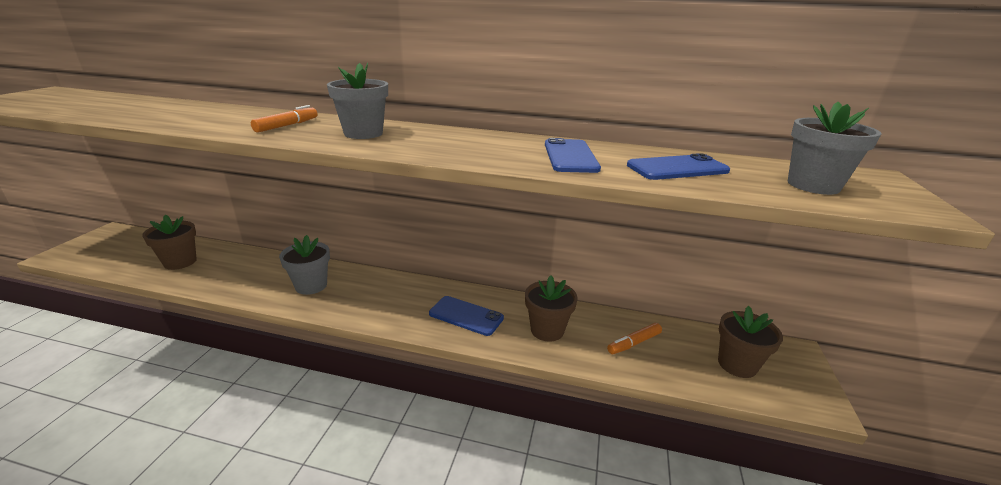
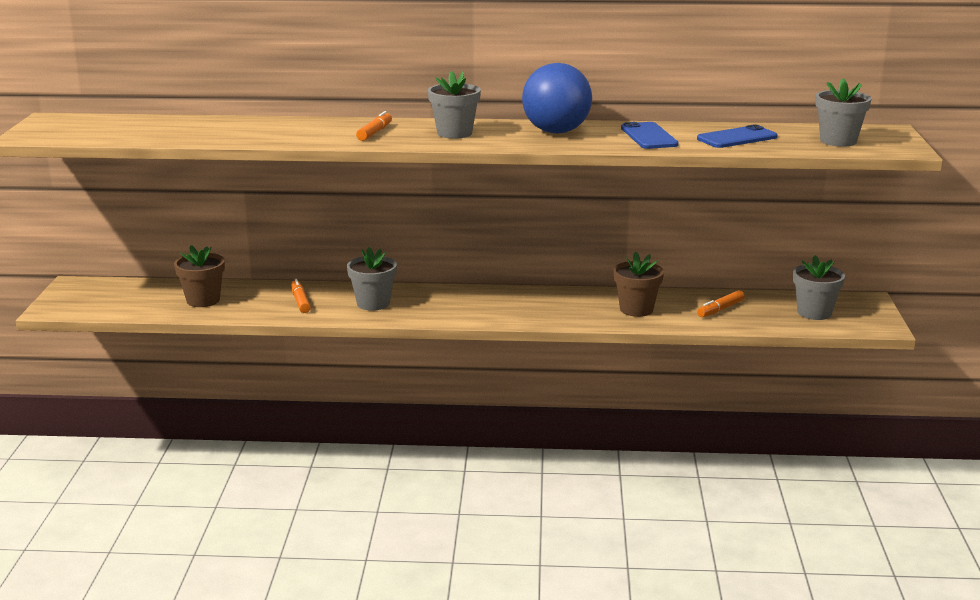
camera: 10 degrees left, 5 degrees down
blue phone [429,296,504,336] -> none
brown flower pot [718,306,783,378] -> grey flower pot [793,255,845,320]
none -> orange marker [291,279,311,313]
none -> blue ball [522,63,592,134]

